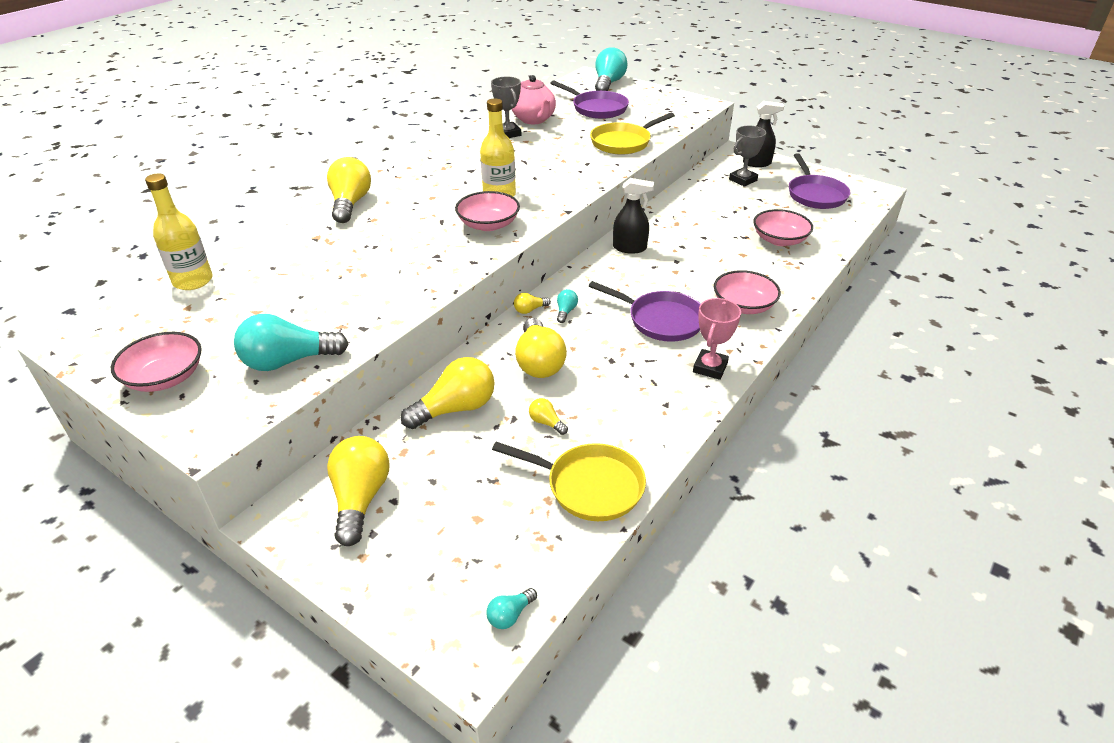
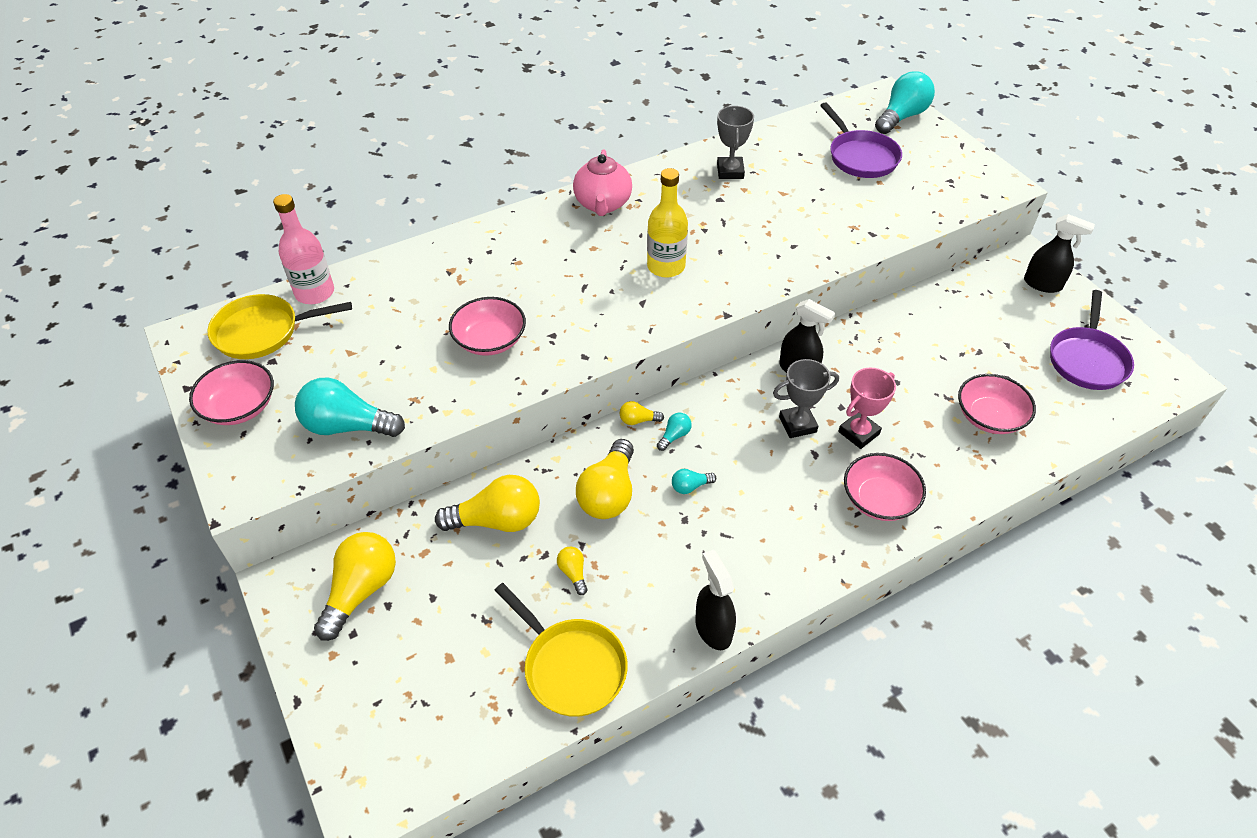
camera: 25 degrees right, 10 degrees up
yellow bottle [145,174,212,290] -> pink bottle [273,194,334,304]
yellow light bulb [327,157,371,223] -> none
pink bowl [455,191,520,231] -> pink bowl moved to [449,297,526,356]
turquoise light bulb [487,588,537,629] -> turquoise light bulb moved to [672,469,716,494]
pink teapot [512,75,556,124] -> pink teapot moved to [573,150,632,216]
purple pan [589,281,700,342] -> none
yellow pan [590,113,675,155] -> yellow pan moved to [208,294,352,359]
pink trophy [693,298,741,380] -> pink trophy moved to [838,368,896,449]
grey trophy [729,126,766,187] -> grey trophy moved to [773,359,839,438]
none -> black spray bottle [695,549,736,650]

